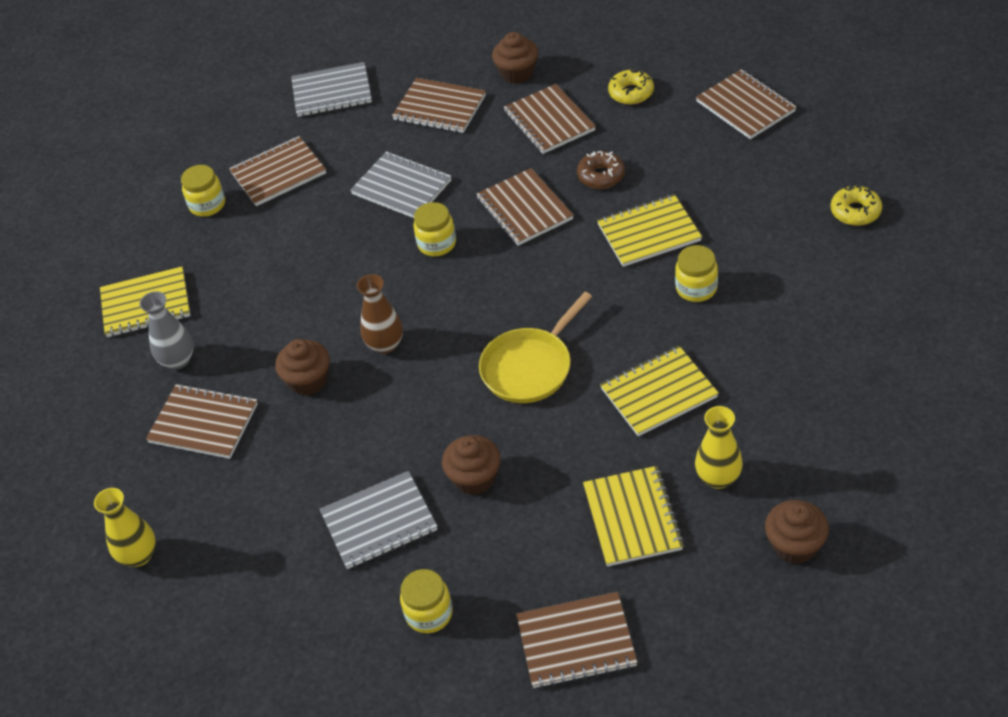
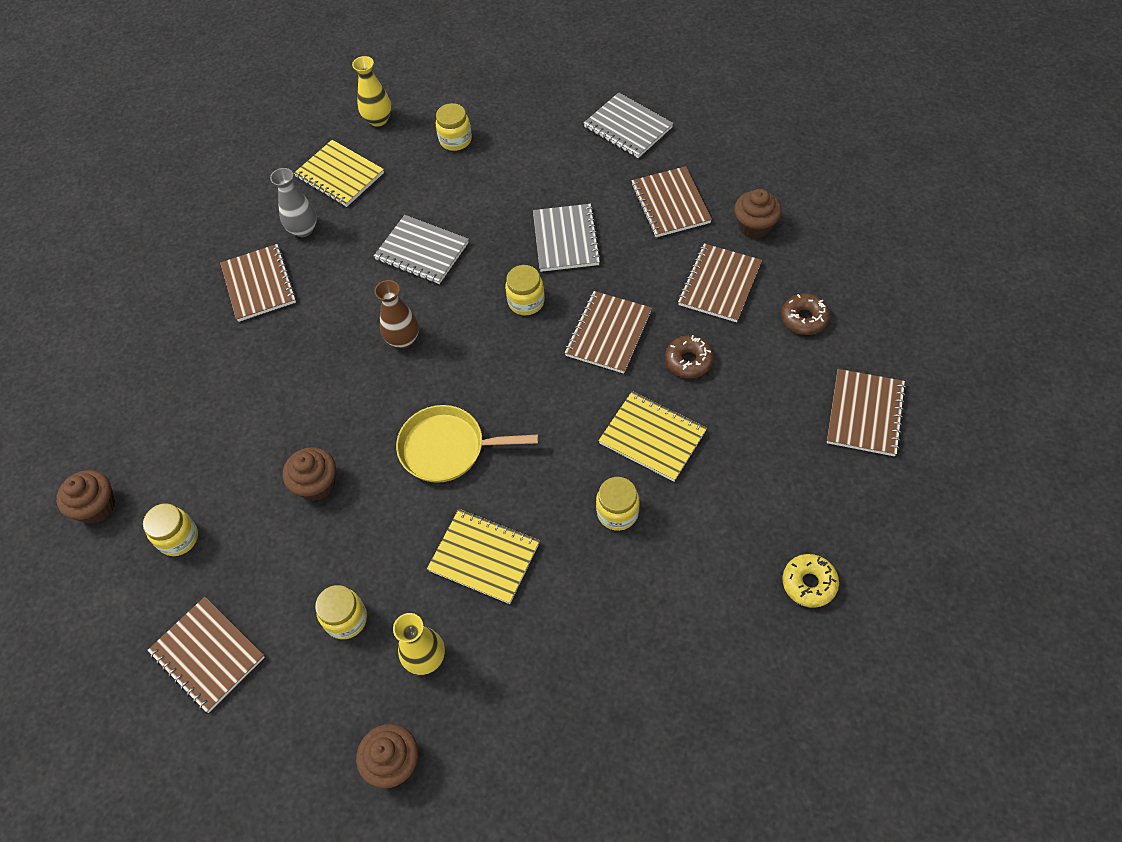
camera: 50 degrees right, 10 degrees up
yellow vase [94,488,156,567] -> yellow vase moved to [352,56,392,127]
brown notebook [229,136,326,206] -> none
brown cupcake [275,339,330,396] -> brown cupcake moved to [56,470,115,524]
grey notebook [320,471,437,569] -> grey notebook moved to [374,215,469,284]
yellow notebook [583,466,684,567] -> yellow jar [315,585,367,639]
yellow donut [608,68,654,105] -> brown donut [781,294,830,335]

